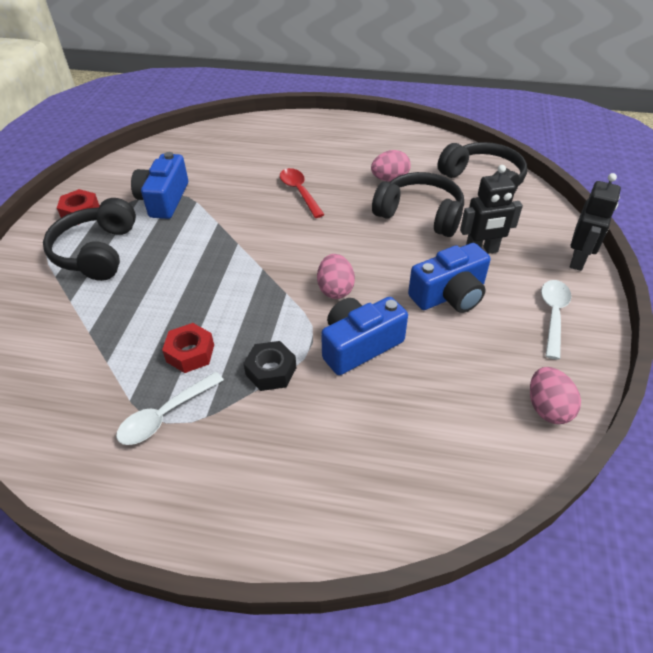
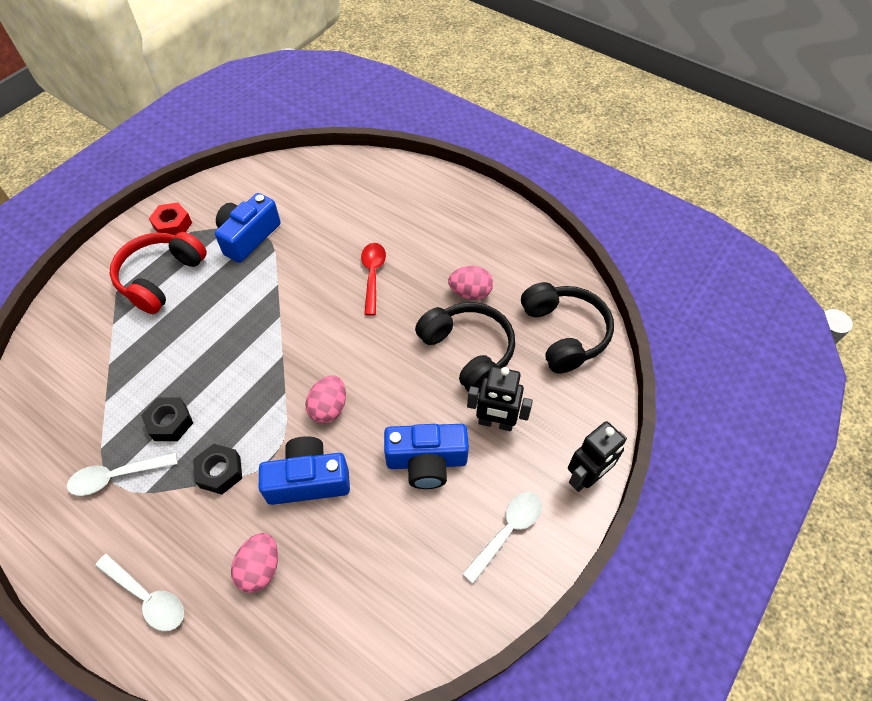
camera: 25 degrees right, 10 degrees up
black headphones [43,198,136,281] -> red headphones [110,232,207,314]
red nut [162,323,214,373] -> black nut [141,397,193,441]
pink egg [530,367,581,424] -> pink egg moved to [231,533,278,593]
none -> white spoon [95,554,184,631]

